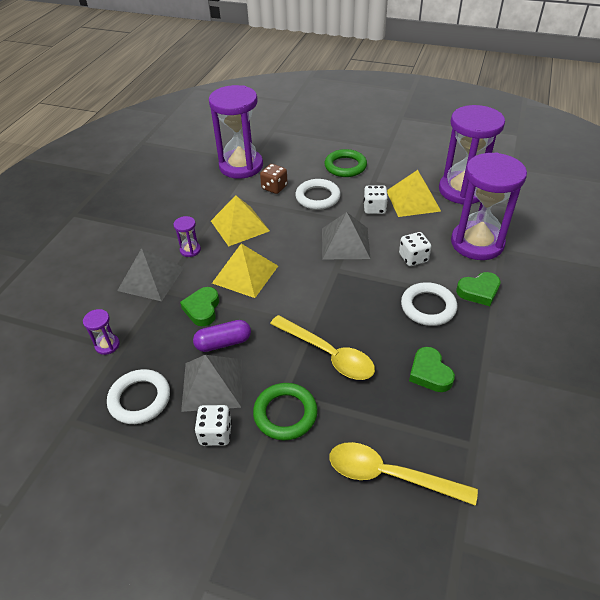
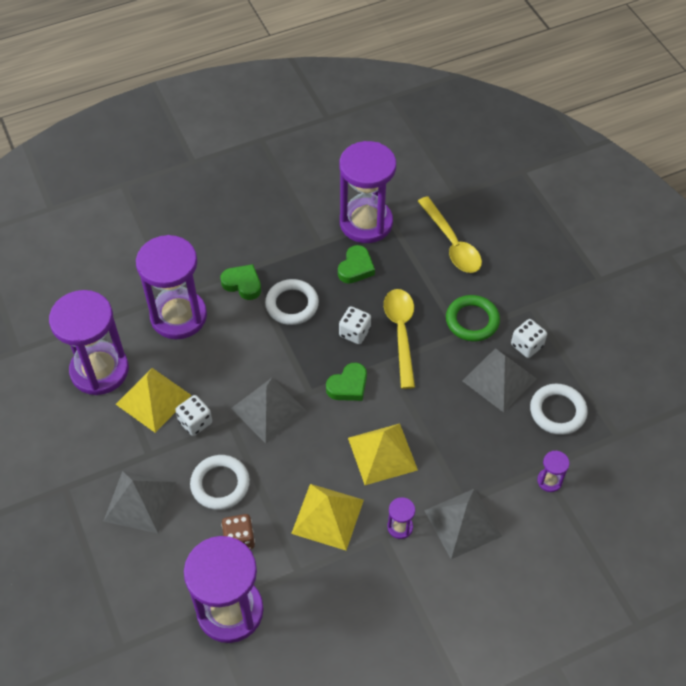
camera: 135 degrees left, 10 degrees up
green heart [180,287,219,326] -> green heart moved to [326,363,367,401]
purple capsule [193,320,251,352] -> none
green ring [325,149,367,177] -> grey pyramid [104,471,176,533]
white dice [399,232,431,266] -> white dice moved to [339,307,371,344]
none -> purple hourglass [339,141,396,243]

